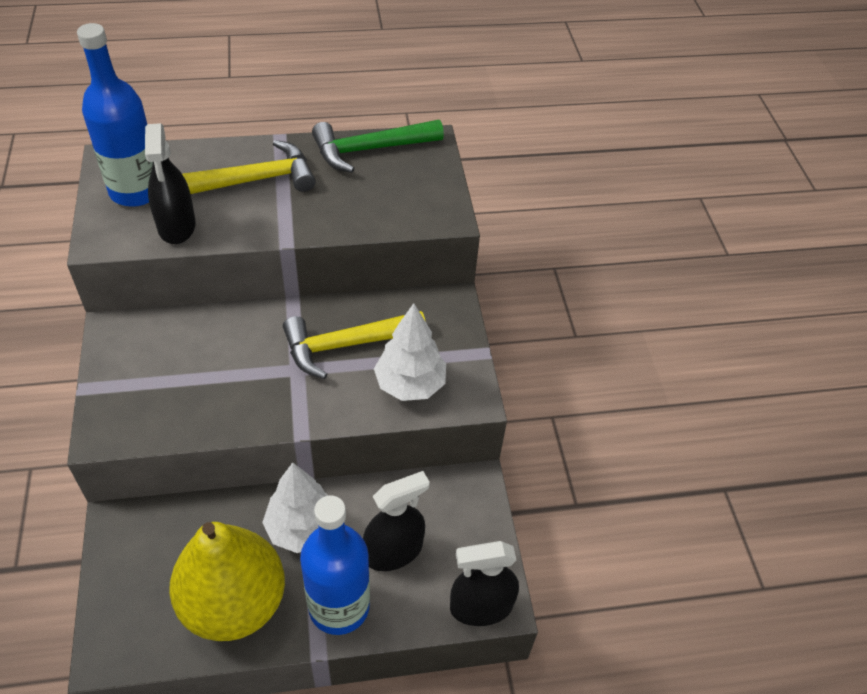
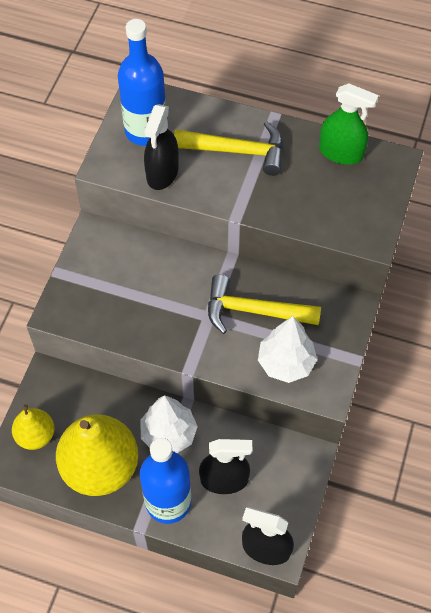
camera: 30 degrees right, 10 degrees up
green hammer [312,120,444,173] -> green spray bottle [319,83,379,165]
none -> yellow pear [12,404,54,450]

